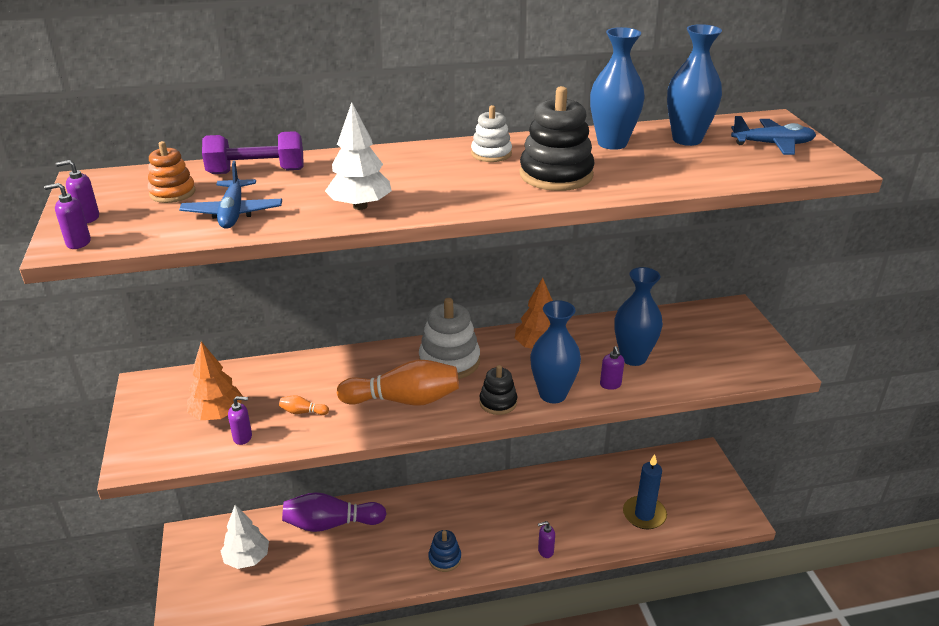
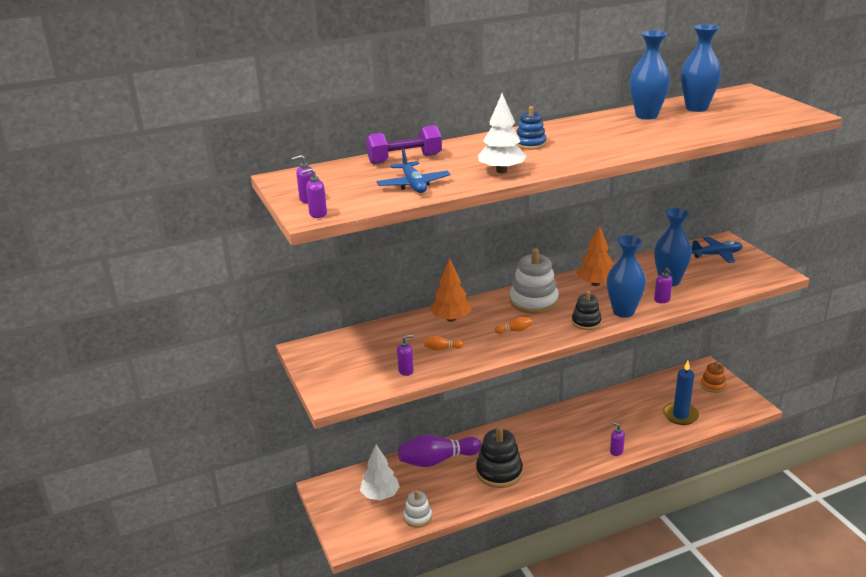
camera: 10 degrees left, 5 degrees down
orange stacking toy [148,141,195,203] -> orange stacking toy moved to [701,361,726,393]
orange tree [187,342,243,420] -> orange tree moved to [430,258,472,322]
orange bowling pin [337,360,459,406] -> orange bowling pin [495,317,532,334], size x0.40
blue stacking toy [428,530,461,572] -> blue stacking toy moved to [516,106,546,150]
white stacking toy [471,105,512,162] -> white stacking toy moved to [403,490,432,528]
black stacking toy [520,86,595,191] -> black stacking toy moved to [476,426,523,488]
purple soap dispenser [538,521,555,558] -> purple soap dispenser turned 60 degrees clockwise [610,422,625,456]
blue plane [731,116,816,155] -> blue plane moved to [691,237,743,263]

